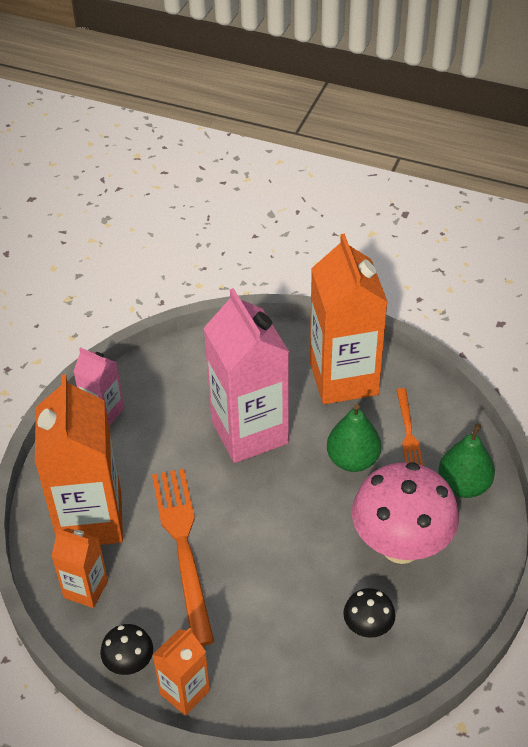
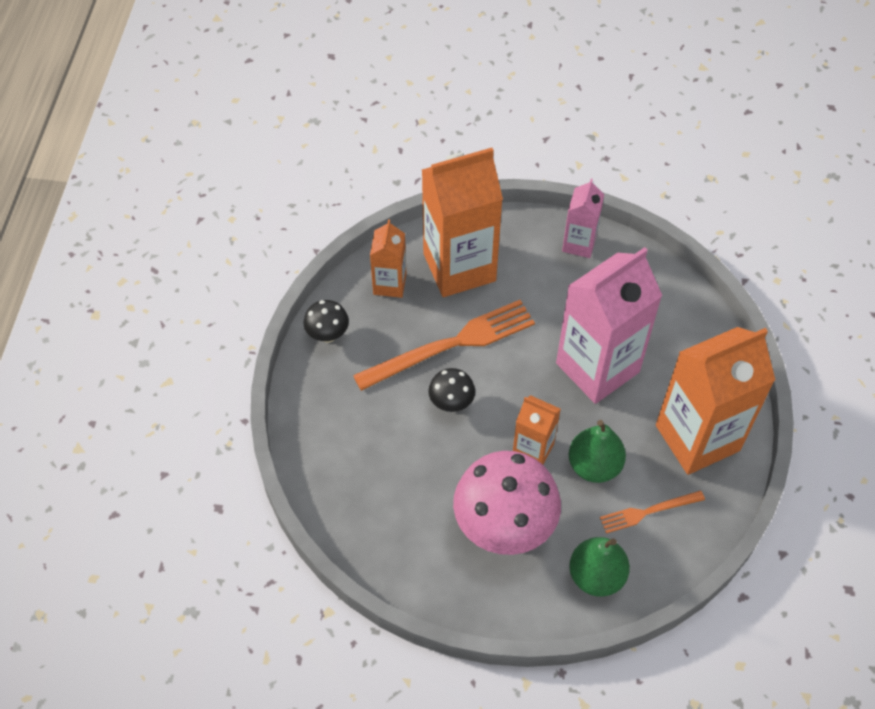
camera: 75 degrees right, 10 degrees up
orange carton [153,628,210,716] -> orange carton moved to [513,395,561,464]
black mushroom [343,588,396,638] -> black mushroom moved to [428,368,475,412]

